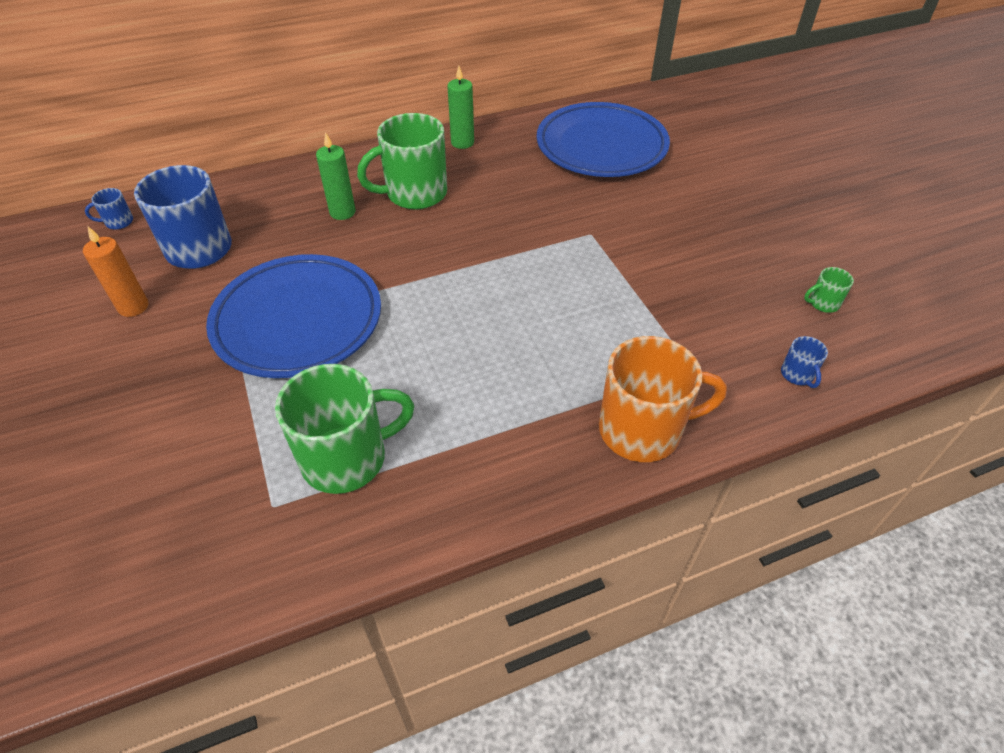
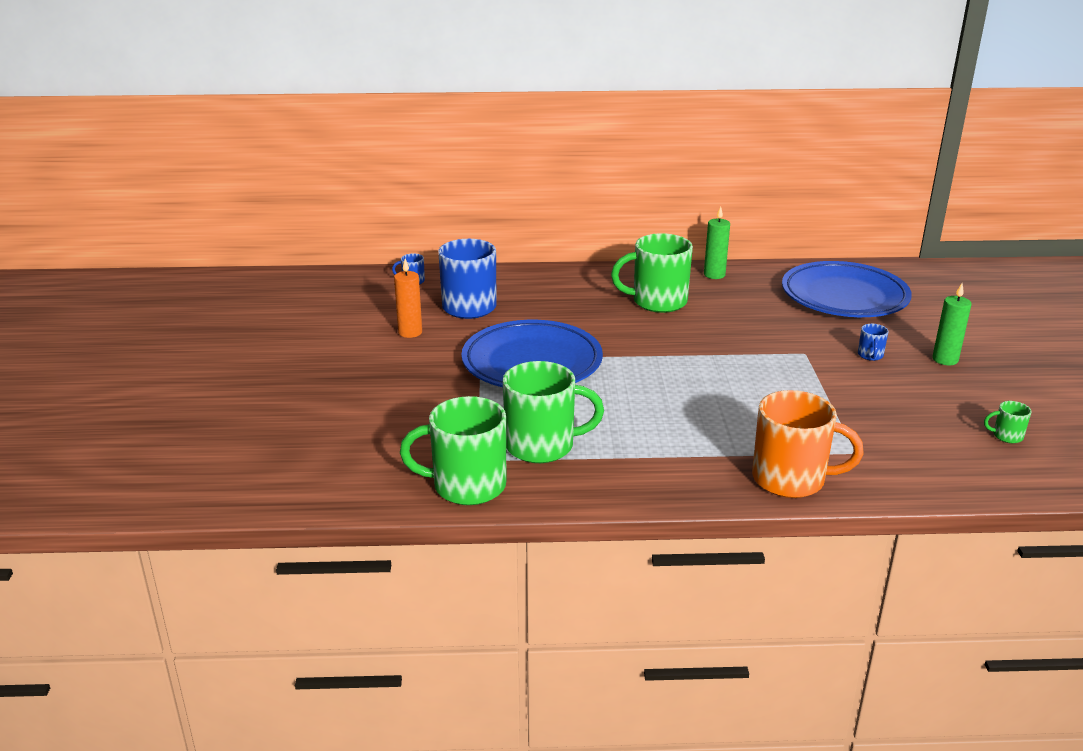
camera: 20 degrees right, 20 degrees down
green candle [316,132,356,220] -> green candle moved to [932,283,972,365]
blue mug [781,336,828,388] -> blue mug moved to [858,324,888,361]
none -> green mug [400,396,506,505]

